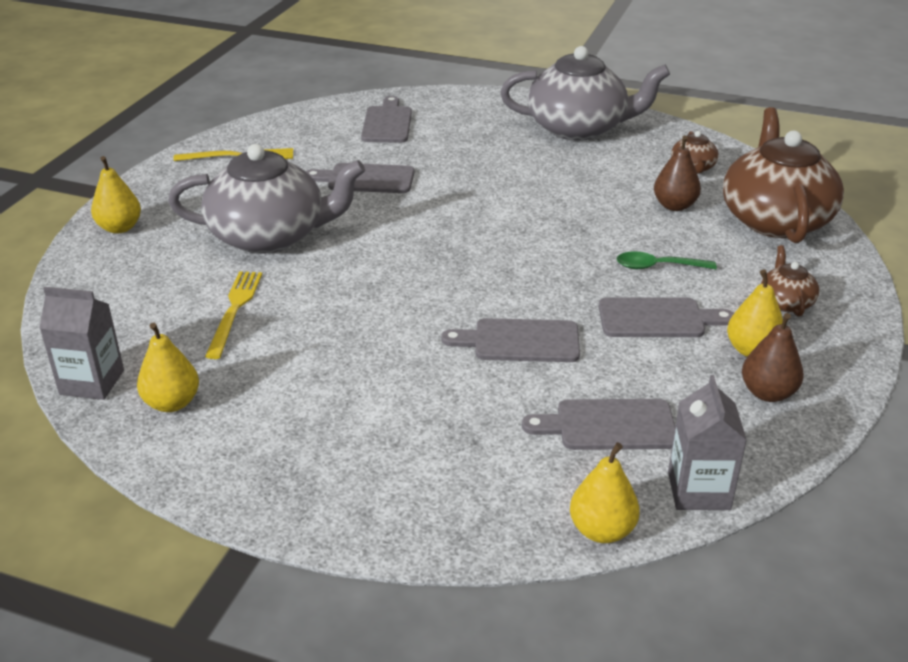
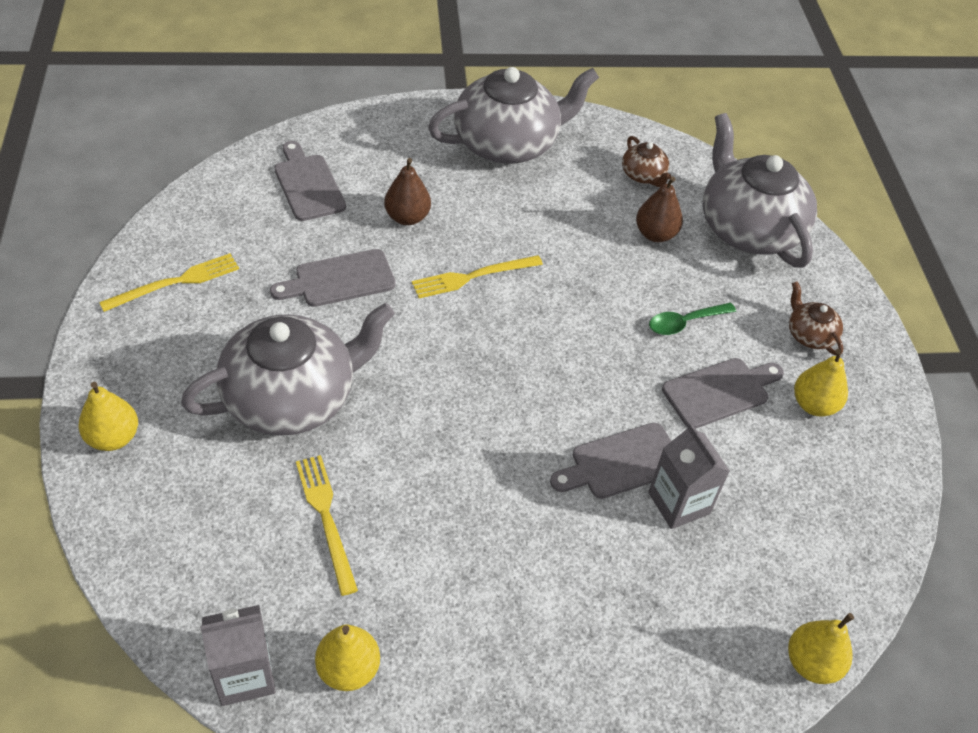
camera: 30 degrees left, 15 degrees up
grey cutting board [522,399,675,450] -> none
grey carton [668,375,747,510] -> grey carton moved to [648,423,730,529]
brown teapot [723,107,844,243] -> grey teapot [703,113,817,268]
brown pear [742,313,804,402] -> brown pear moved to [384,158,431,225]
none -> yellow fork [412,255,543,298]

